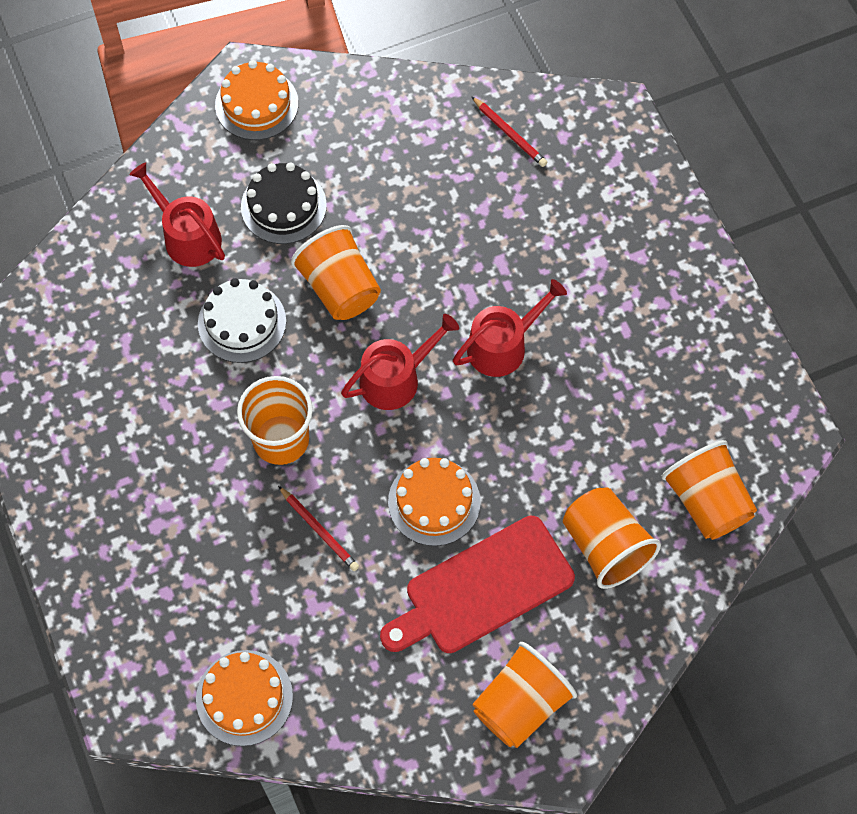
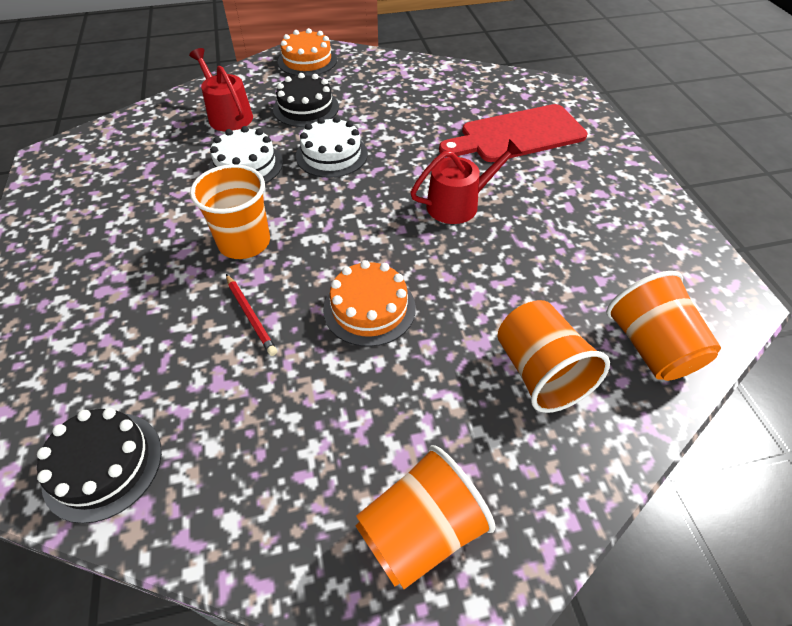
camera: 10 degrees right, 15 degrees down
orange cake [196,650,293,746] -> black cake [37,408,162,524]
orange cup [291,225,381,320] -> white cake [296,116,368,178]
red watering can [341,314,459,410] -> none
red cutting board [380,516,575,653] -> red cutting board moved to [439,104,587,162]
red pencil [471,96,547,167] -> none

